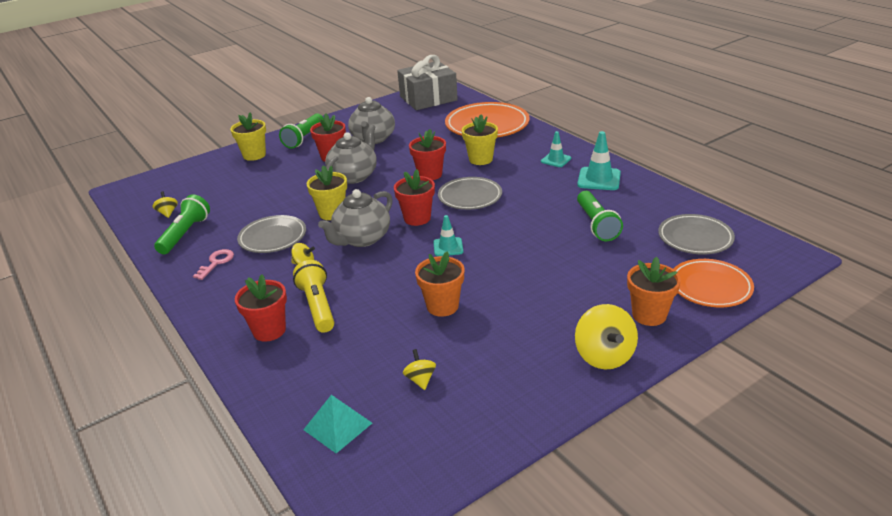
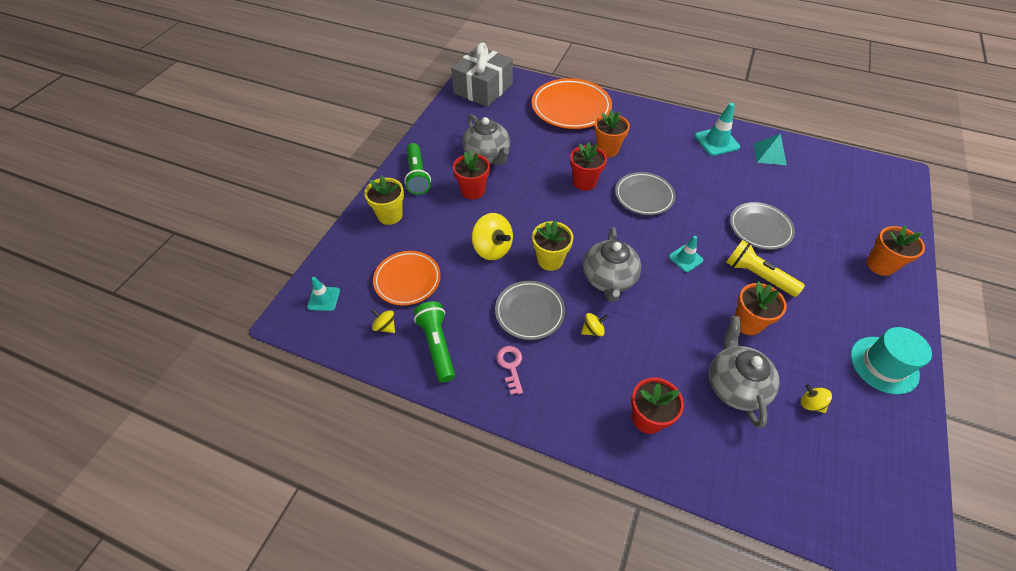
camera: 35 degrees left, 20 degrees up
yellow flashlight [293,260,334,333] -> yellow flashlight moved to [726,240,805,297]
turquoise pyramid [303,395,372,453] -> turquoise pyramid moved to [754,134,787,165]
grey teapot [325,124,377,184] -> grey teapot moved to [709,316,780,428]
red flower pot [394,169,435,226] -> none
yellow flower pot [462,114,498,165] -> orange flower pot [594,110,630,158]
turquoise traffic cone [541,131,571,167] -> turquoise traffic cone moved to [307,277,340,311]
yellow spinning top [575,304,638,369] -> yellow spinning top moved to [472,213,513,260]
green flashlight [577,191,623,241] -> none
grey plate [658,214,735,254] -> grey plate moved to [730,202,795,250]
orange plate [674,259,754,307] -> orange plate moved to [373,251,441,306]
none -> turquoise hat [851,327,932,394]

